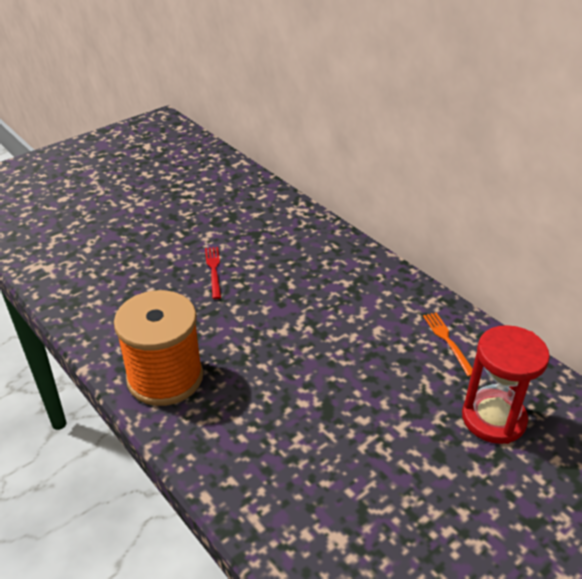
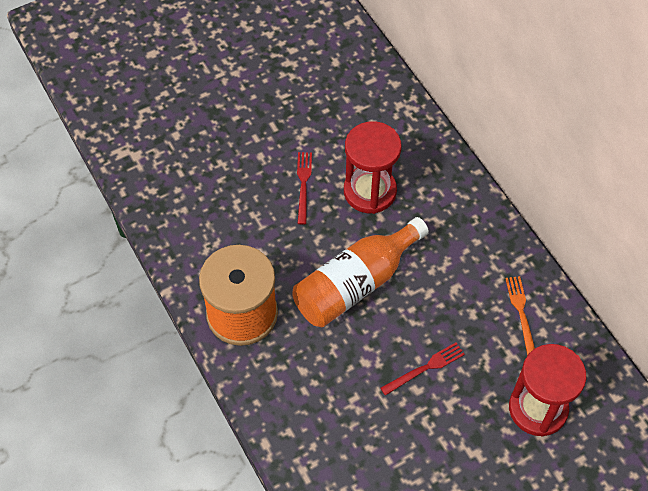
camera: 10 degrees right, 20 degrees up
none -> orange bottle [292,217,429,327]
none -> red hourglass [344,121,402,214]
none -> red fork [380,343,465,396]

